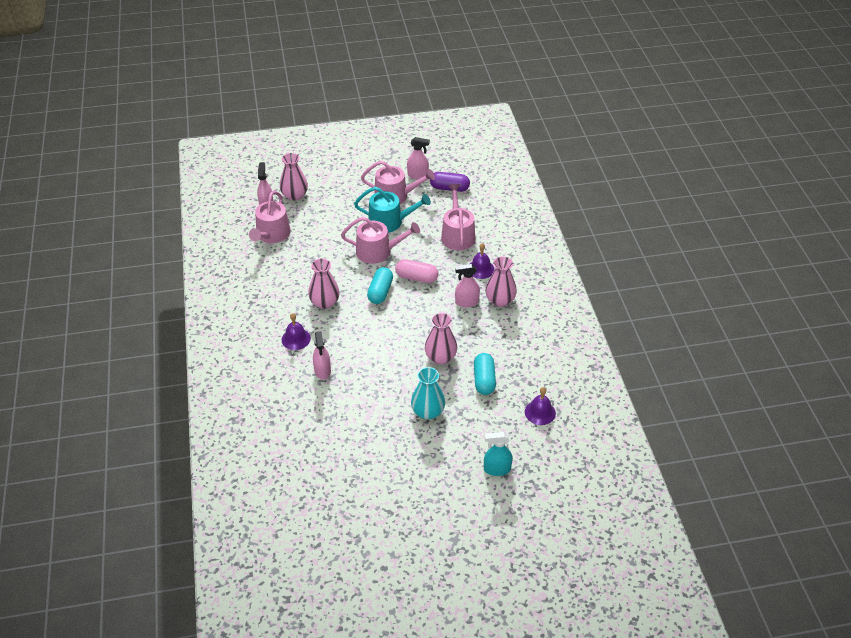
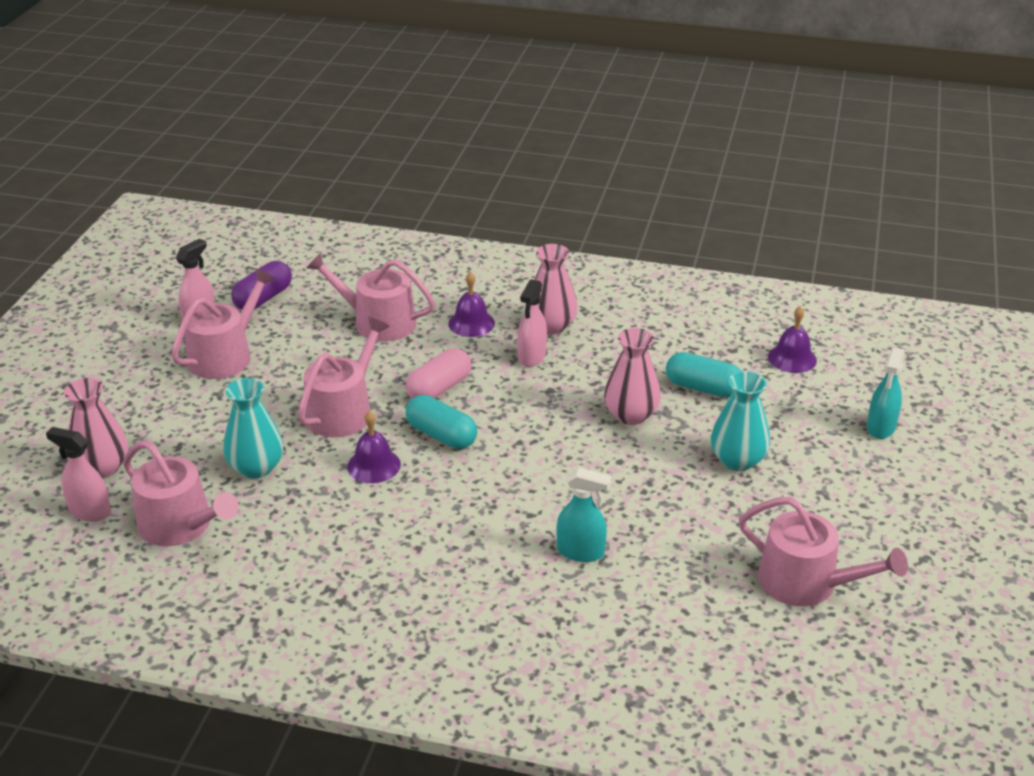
camera: 65 degrees left, 10 degrees down
purple bell [282,313,311,350] -> purple bell moved to [347,411,401,483]
pink vase [308,258,340,309] -> none
pink spray bottle [313,331,331,380] -> turquoise spray bottle [557,468,612,562]
turquoise watering can [354,187,431,233] -> none
none -> turquoise vase [223,378,283,479]
none -> pink watering can [739,497,908,606]

